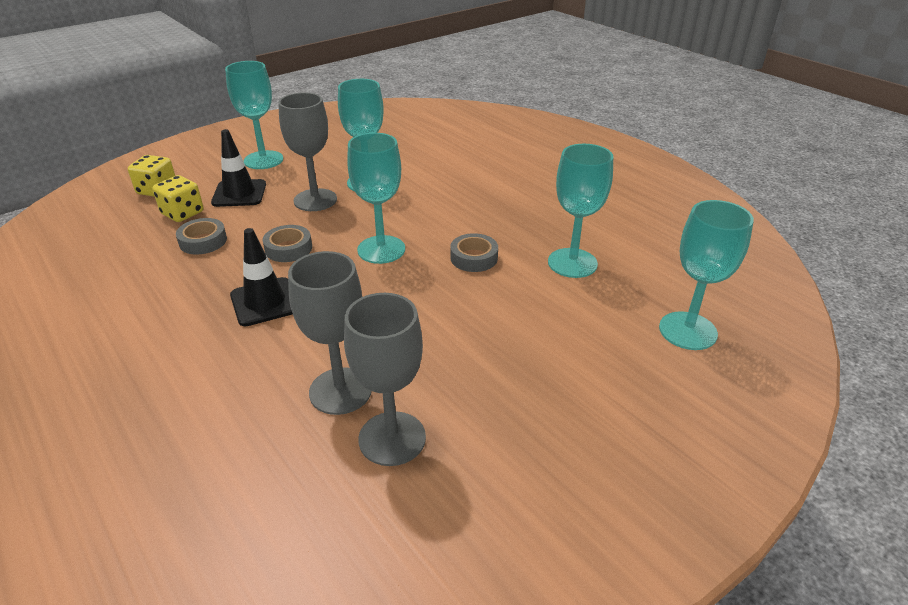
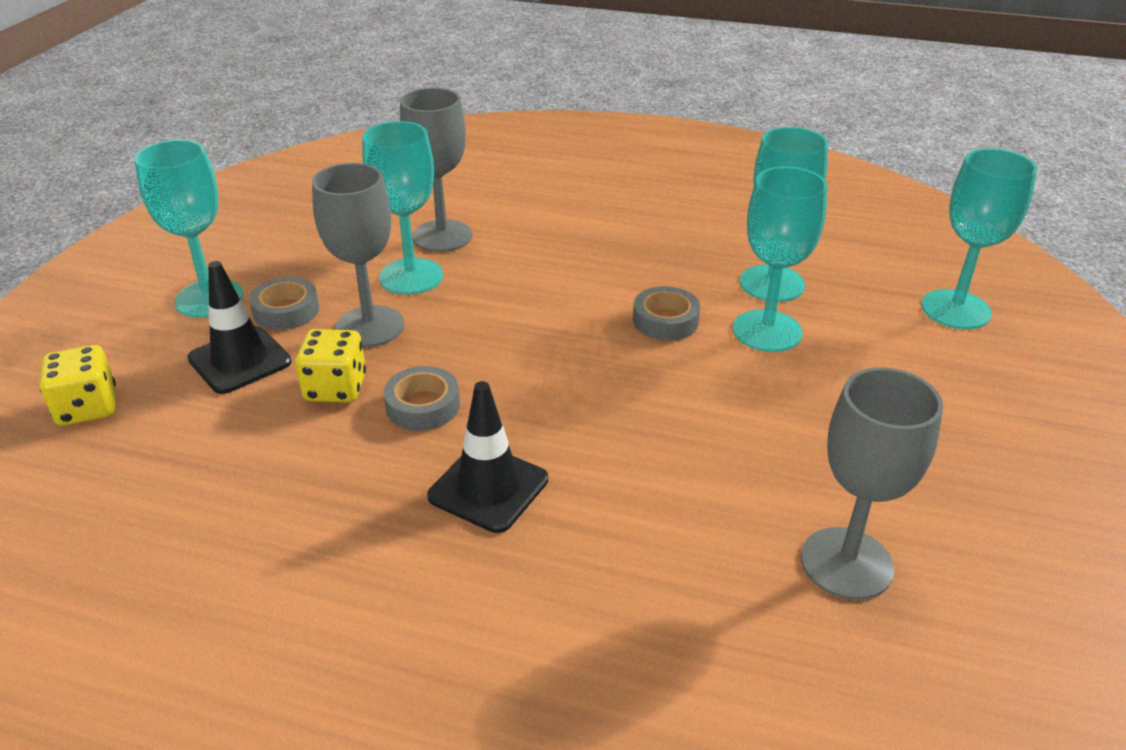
camera: 35 degrees left, 0 degrees up
yellow dice [152,175,204,222] -> yellow dice moved to [295,329,366,402]
grey tape [176,218,227,254] -> grey tape moved to [249,277,319,330]
grey goblet [288,251,372,415] -> grey goblet moved to [400,88,472,252]
turquoise goblet [347,133,405,264] -> turquoise goblet moved to [733,166,827,352]

